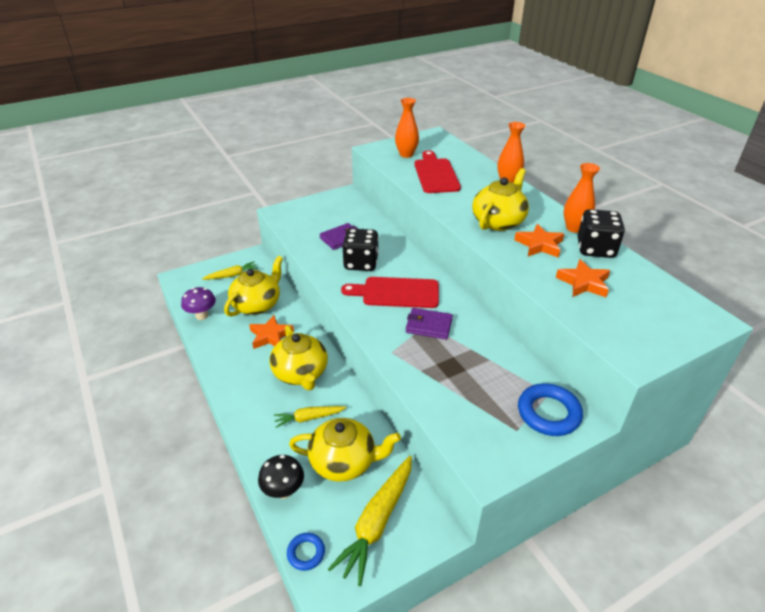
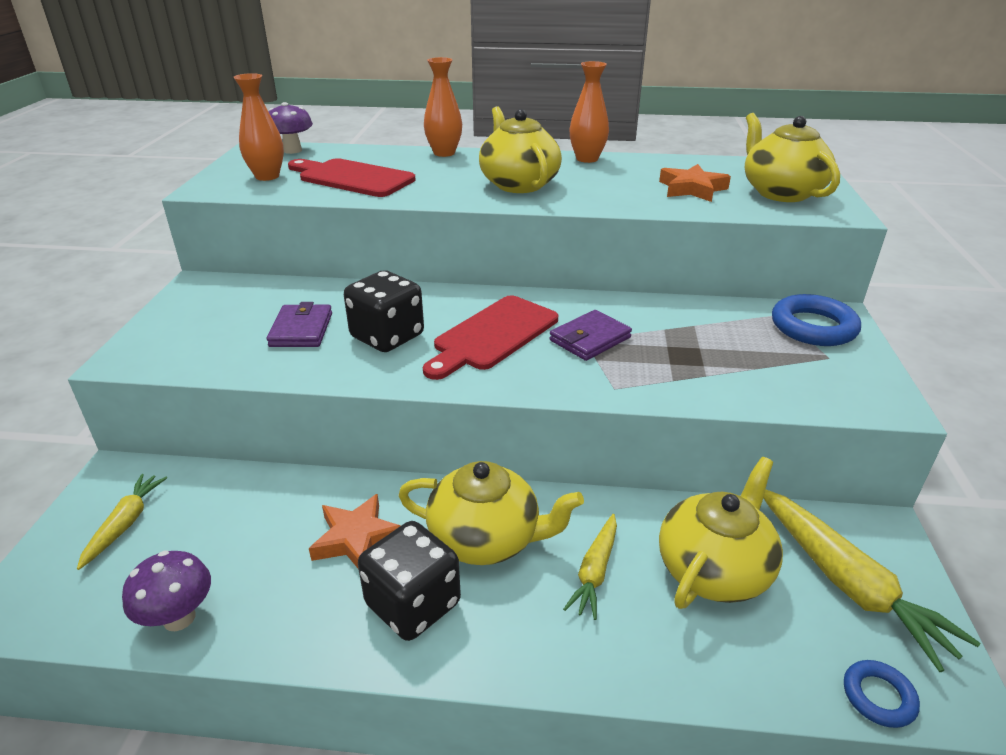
camera: 55 degrees left, 5 degrees down
yellow teapot [224,256,283,317] -> yellow teapot moved to [745,113,840,202]
black mushroom [258,455,304,499] -> none
orange star [514,224,564,258] -> none
black dice [577,209,625,258] -> black dice moved to [358,521,461,641]
none -> purple mushroom [269,102,313,154]

